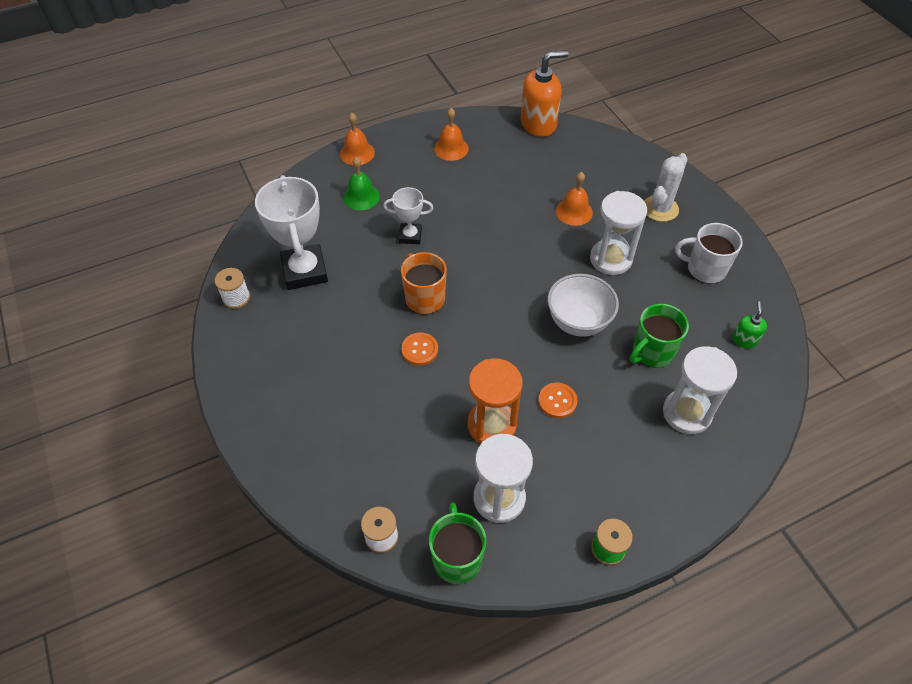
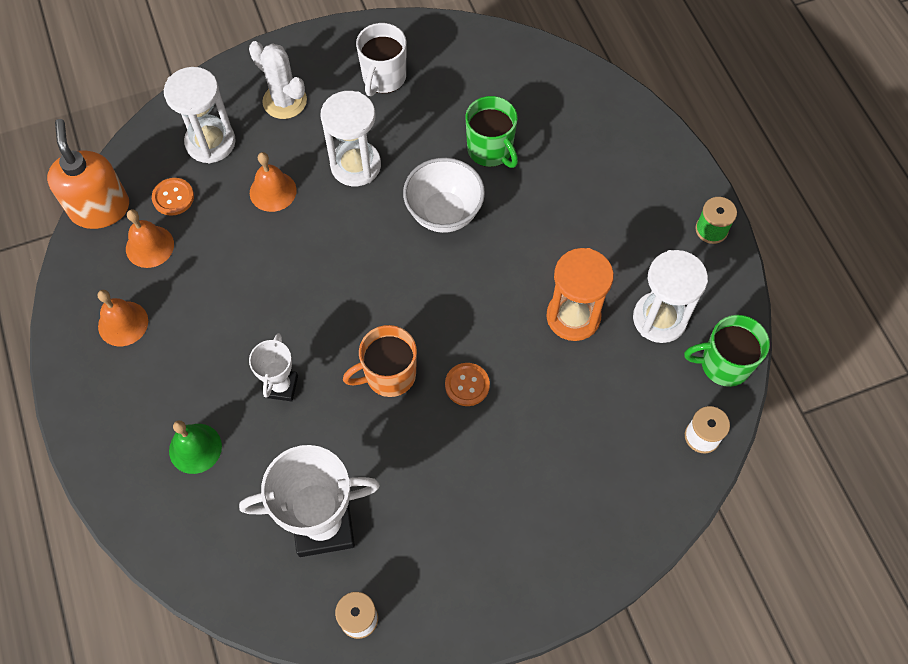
camera: 85 degrees left, 10 degrees up
orange bell [340,113,375,165] -> orange bell moved to [126,209,174,268]
orange button [538,382,577,418] -> orange button moved to [152,178,194,216]
white hourglass [663,346,737,434] -> white hourglass moved to [164,67,236,164]
green soap dispenser [732,301,767,348] -> none

